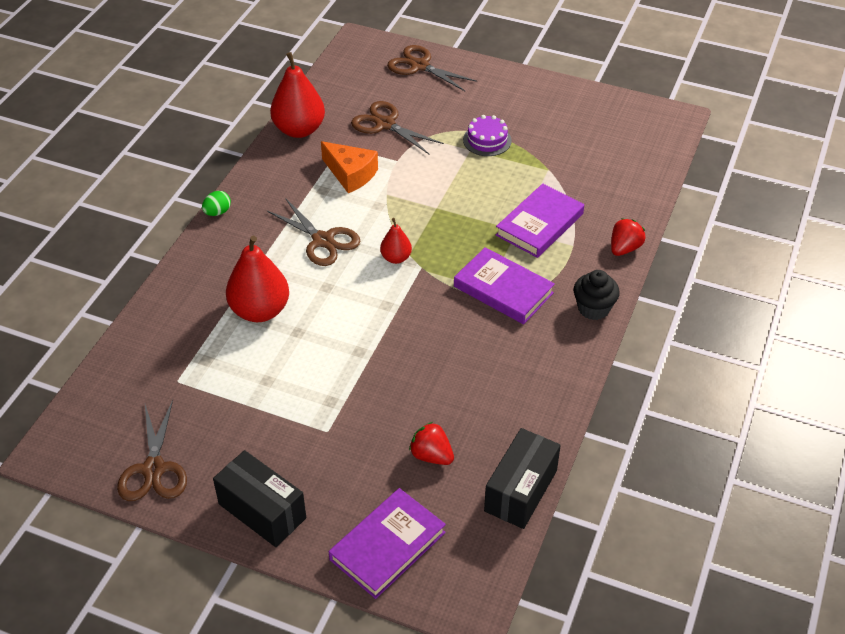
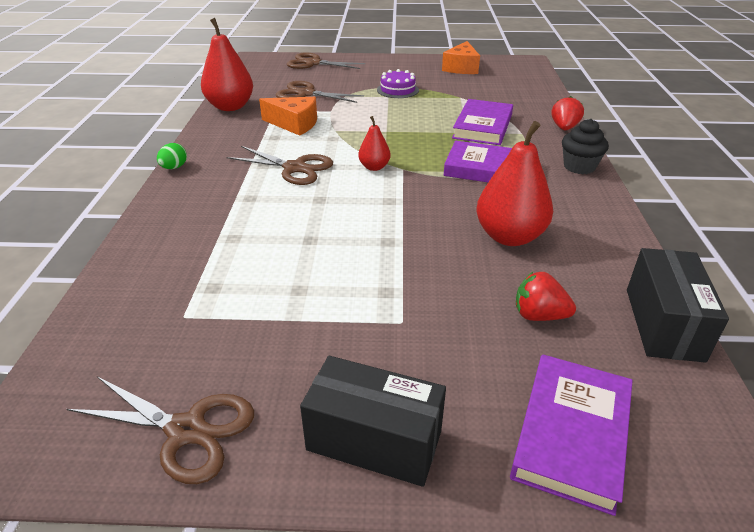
camera: 20 degrees left, 10 degrees down
brown scissors [117,400,187,501] -> brown scissors turned 45 degrees counterclockwise [67,376,254,484]
red pear [226,236,289,322] -> red pear moved to [477,121,553,246]
none -> orange cheese [442,41,480,74]

